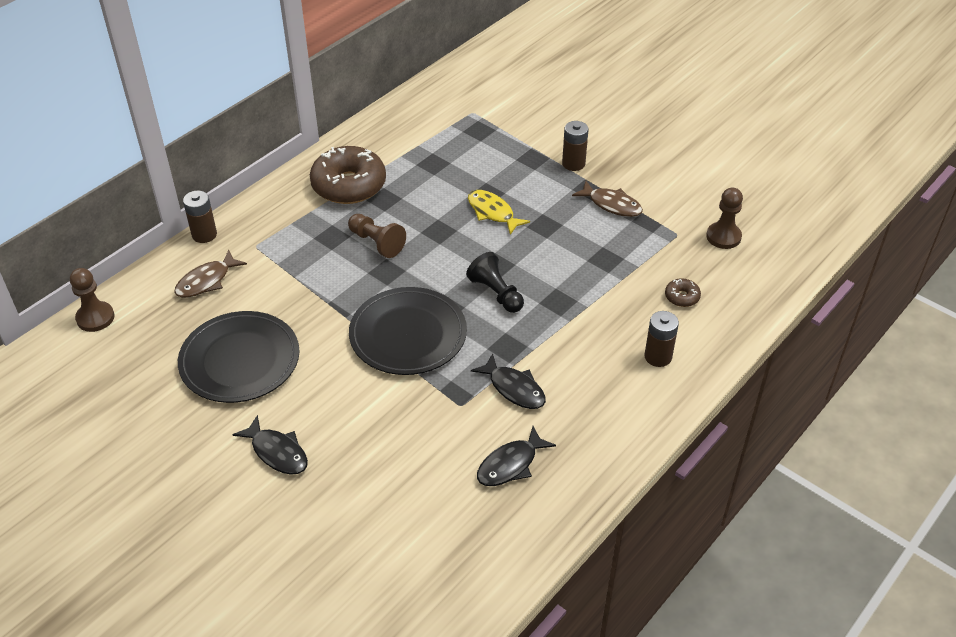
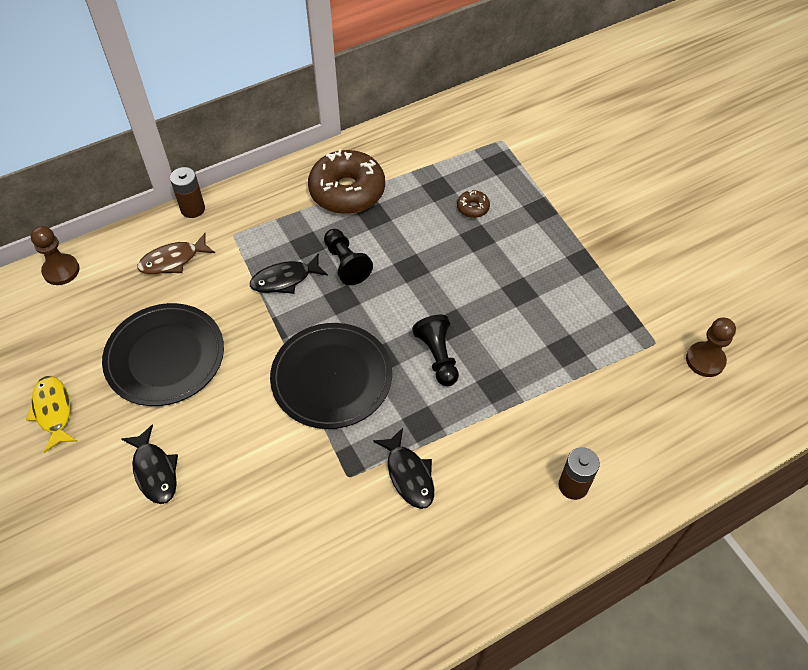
camera: 20 degrees right, 10 degrees up
brown pawn [348,214,406,258] -> black pawn [324,229,373,285]
yellow fish [468,190,530,235] -> yellow fish moved to [26,376,77,453]
black fish [477,426,556,486] -> black fish moved to [250,253,328,294]
brown battery [562,121,588,171] -> none
brown fish [572,181,643,217] -> none
brown donut [665,278,701,307] -> brown donut moved to [457,190,490,218]

